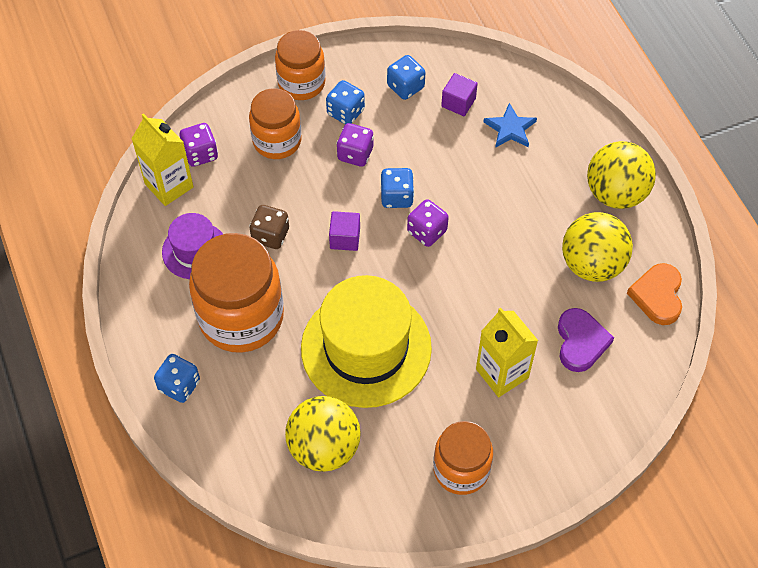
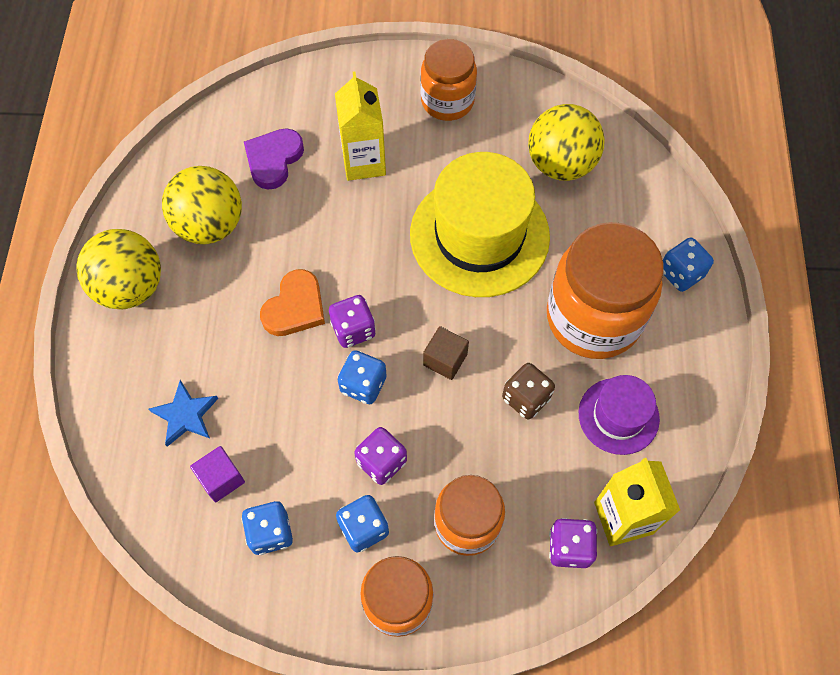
camera: 155 degrees left, 5 degrees up
purple cube [329,211,360,251] -> brown cube [423,326,469,380]
orange heart [627,263,682,325] -> orange heart moved to [260,269,325,336]

